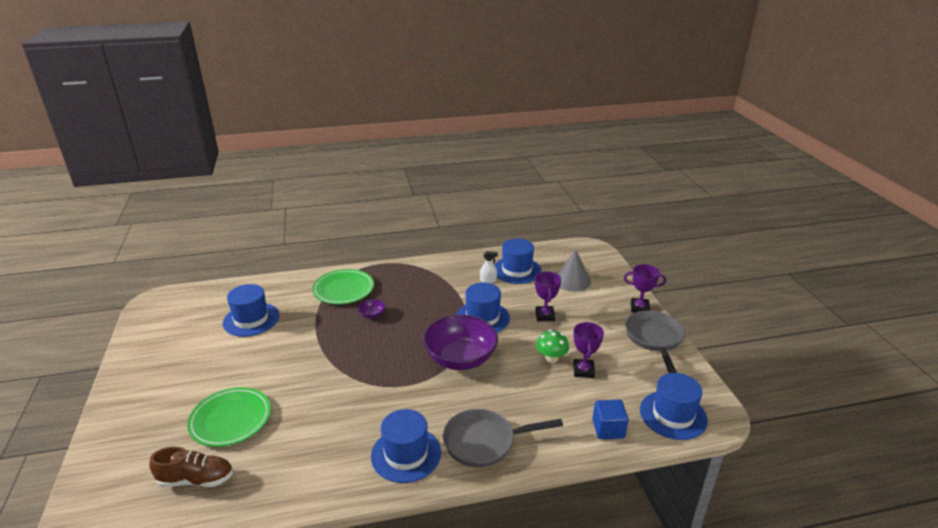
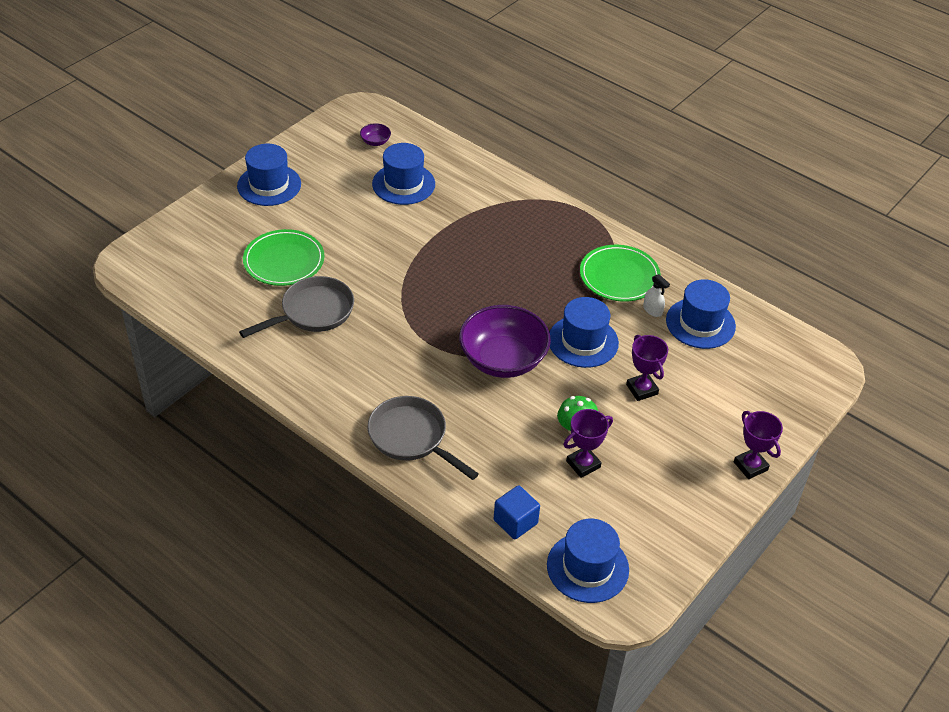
camera: 50 degrees right, 15 degrees up
brown shoe [149,447,233,487] -> none
green plate [312,269,374,304] -> green plate moved to [580,245,661,302]
purple bowl [358,299,386,318] -> purple bowl moved to [360,123,391,146]
blue hat [371,409,441,483] -> blue hat moved to [237,144,301,206]
purple trophy [535,271,561,321] -> purple trophy turned 75 degrees counterclockwise [626,335,668,401]
grey cone [557,249,591,292] -> none
grey pan [625,311,685,373] -> grey pan moved to [239,276,354,338]

